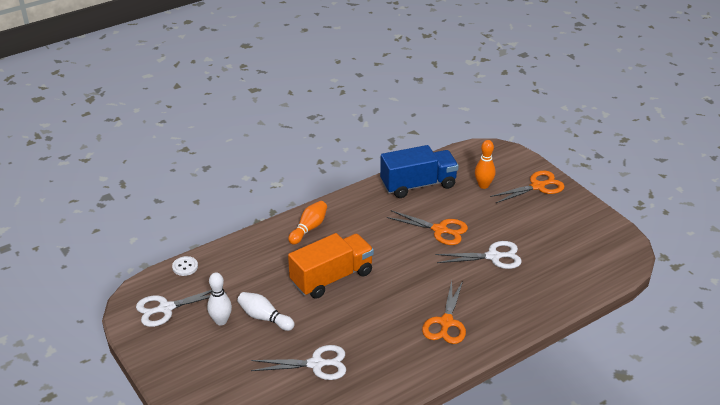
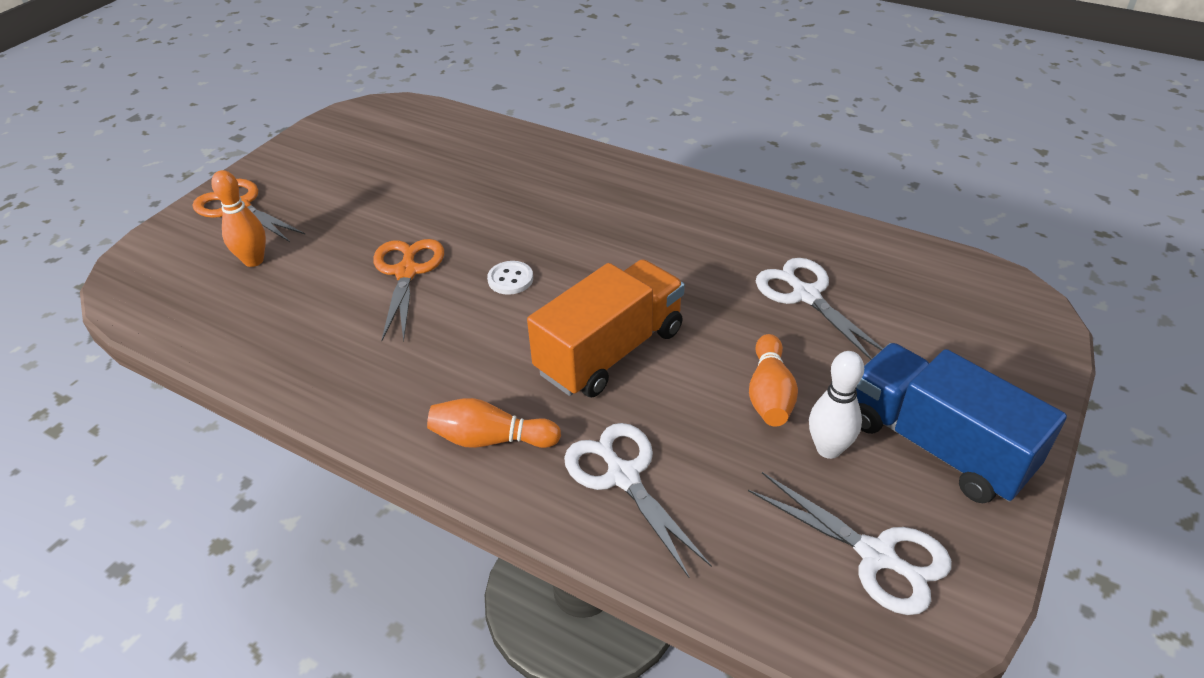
camera: 115 degrees left, 5 degrees up
white button [172,256,198,276] -> white button moved to [487,261,533,295]
white bowling pin [237,292,295,331] -> orange bowling pin [749,334,798,426]
orange truck [288,233,374,299] -> orange truck turned 105 degrees clockwise [527,259,685,397]
blue truck [380,145,459,198] -> blue truck moved to [856,343,1067,503]
orange scissors [422,281,466,344] -> none
white scissors [436,241,522,269] -> white scissors moved to [564,423,712,578]

